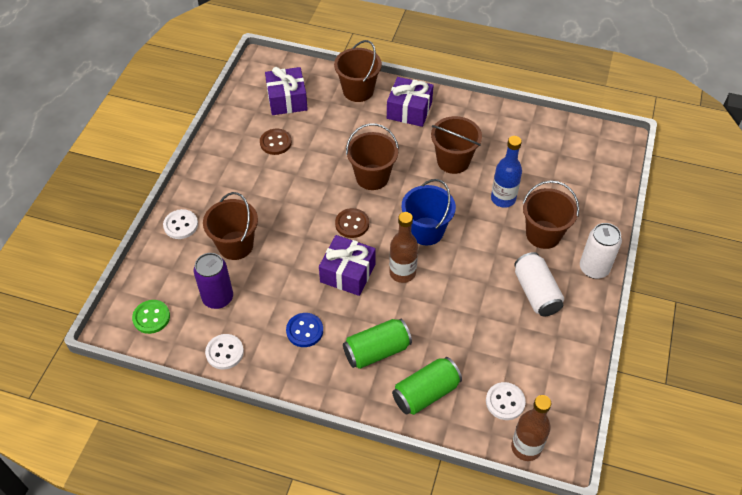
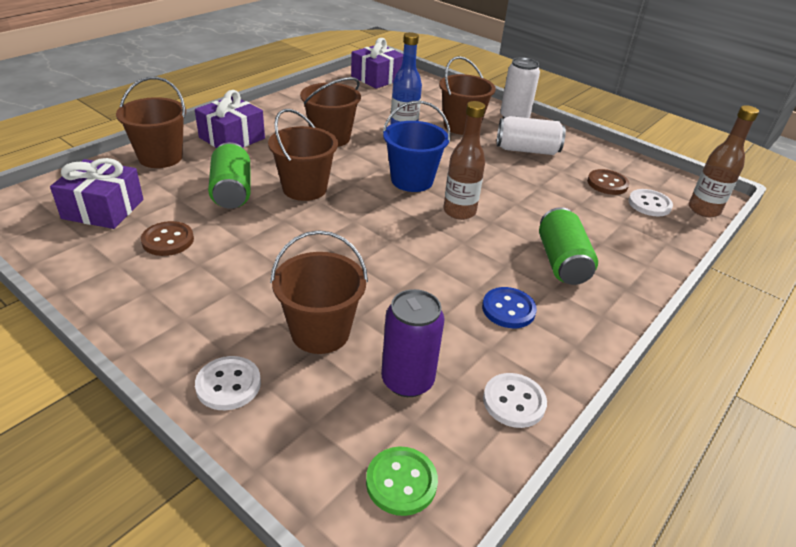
camera: 70 degrees left, 15 degrees down
purple gift [319,235,376,296] -> purple gift moved to [351,38,403,89]
brown button [335,208,369,238] -> brown button moved to [587,169,629,195]
green can [392,357,462,415] -> green can moved to [208,142,251,209]

